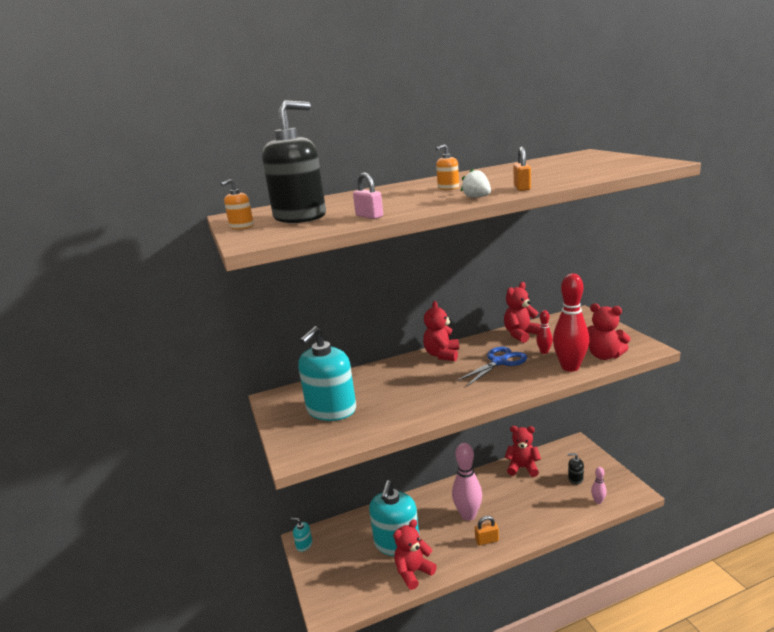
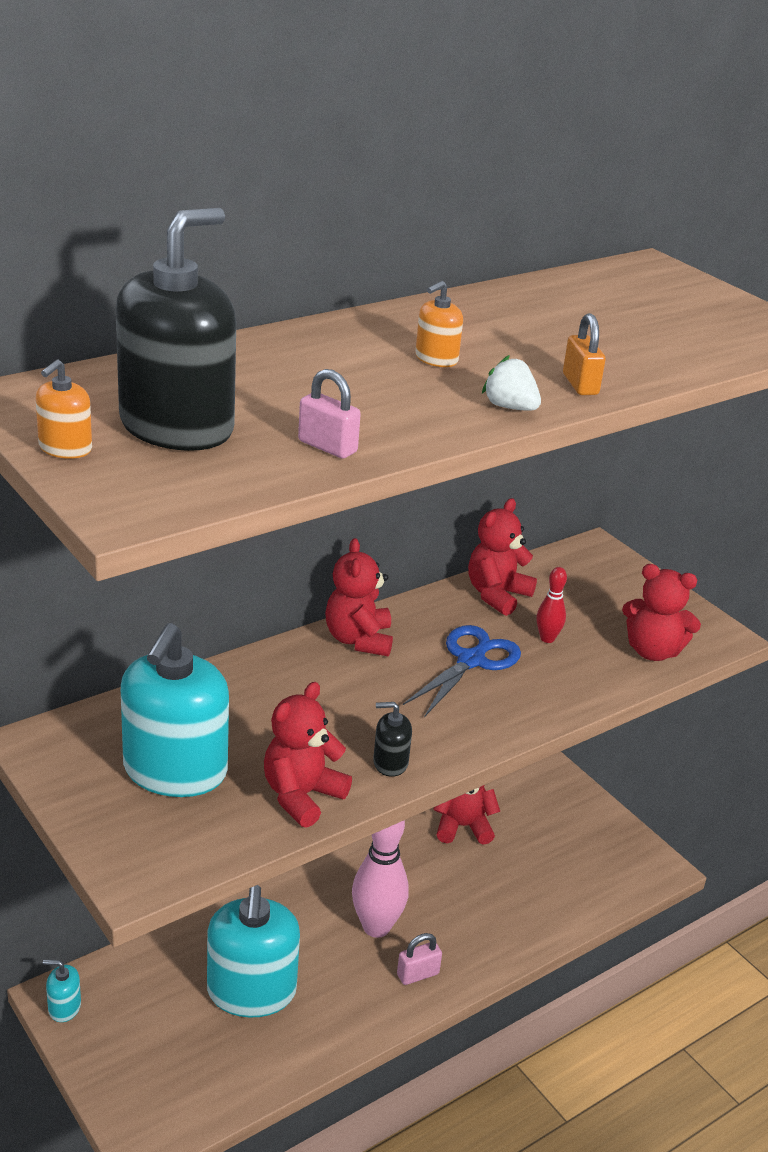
camera: 20 degrees left, 10 degrees up
red teddy bear [393,519,437,590] -> red teddy bear moved to [264,682,352,828]
orange padlock [475,516,499,545] -> pink padlock [397,933,442,985]
red bowling pin [553,273,589,372] -> none
black soap dispenser [568,453,584,485] -> black soap dispenser moved to [373,702,412,777]
pink bowling pin [591,467,607,504] -> none

